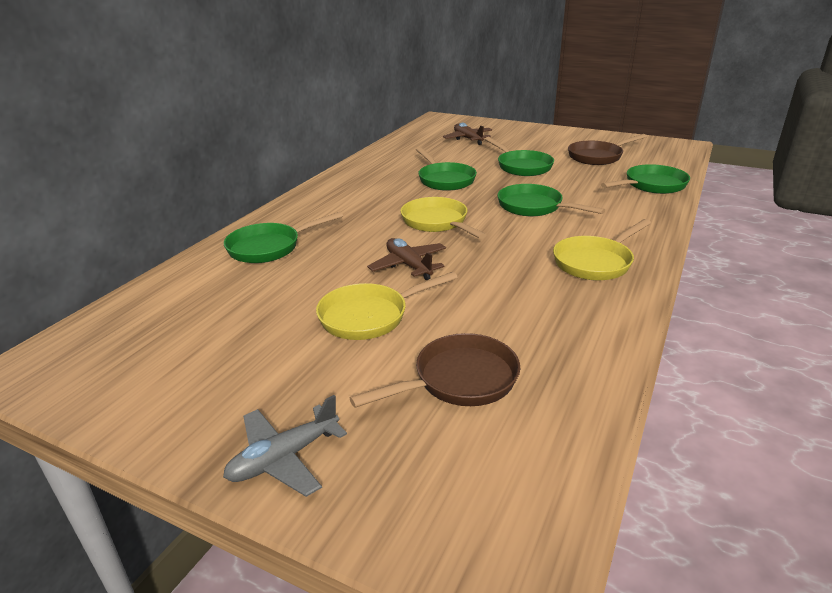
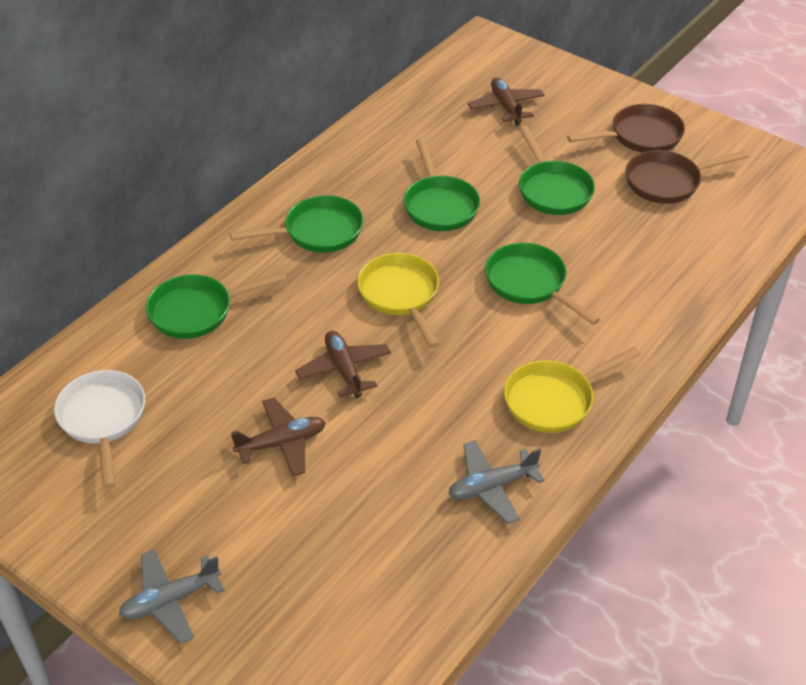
camera: 10 degrees right, 15 degrees up
yellow pan [316,272,458,340] -> brown plane [231,398,326,476]
brown pan [350,333,520,408] -> brown pan moved to [567,104,685,152]
green pan [601,164,690,194] -> green pan moved to [230,195,363,253]
none -> white pan [54,370,145,488]
none -> grey plane [449,440,544,524]

